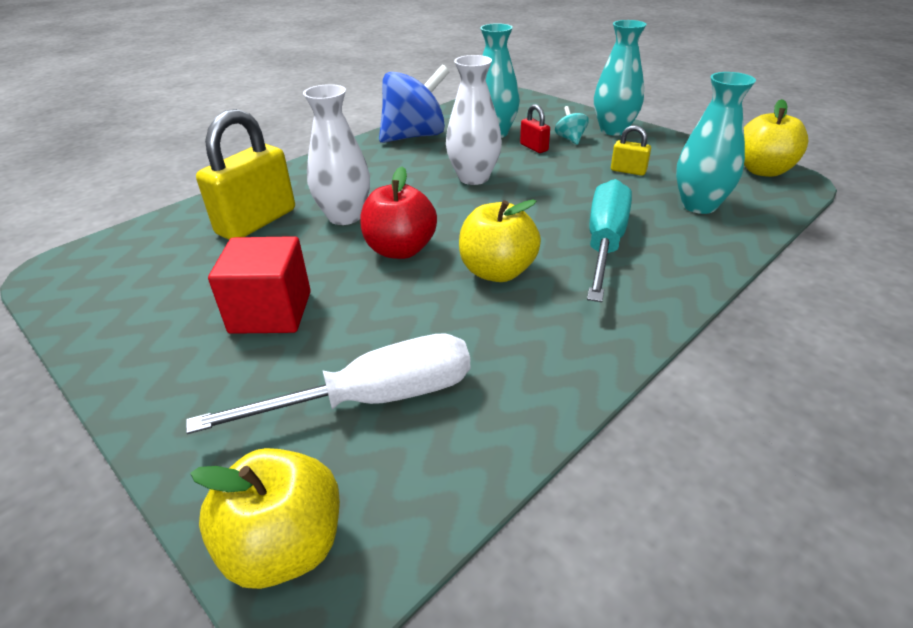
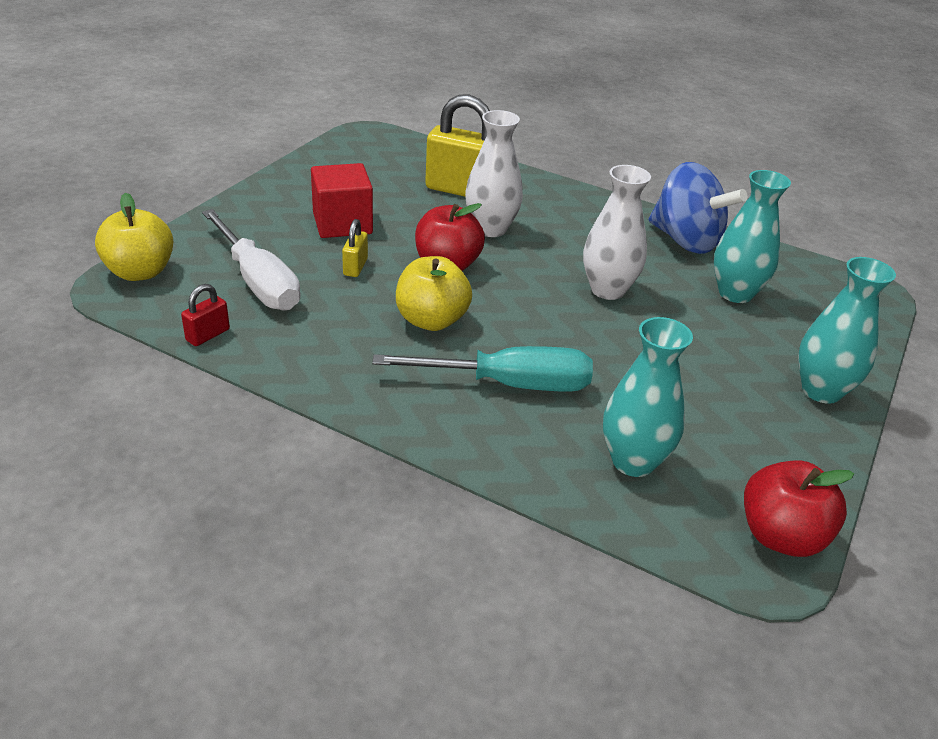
camera: 70 degrees right, 0 degrees up
red padlock [520,104,550,153] -> red padlock moved to [181,284,230,346]
turquoise spinning top [555,106,589,145] -> none
yellow padlock [611,125,651,176] -> yellow padlock moved to [342,219,368,277]
yellow apple [744,99,808,177] -> red apple [744,460,854,557]

